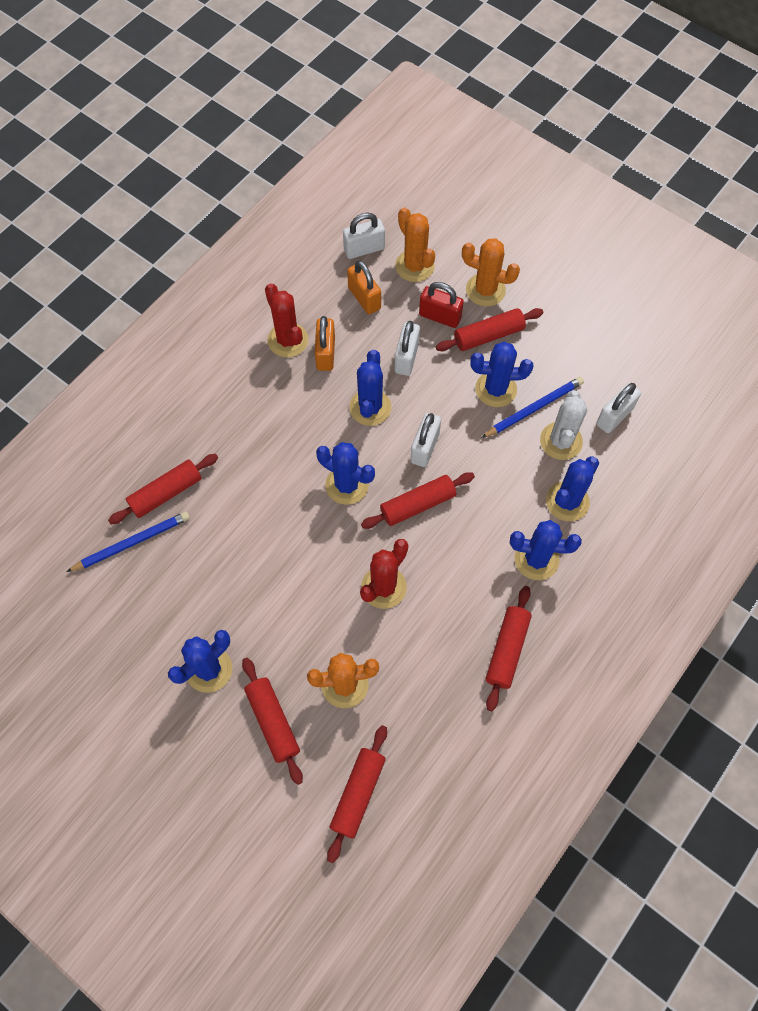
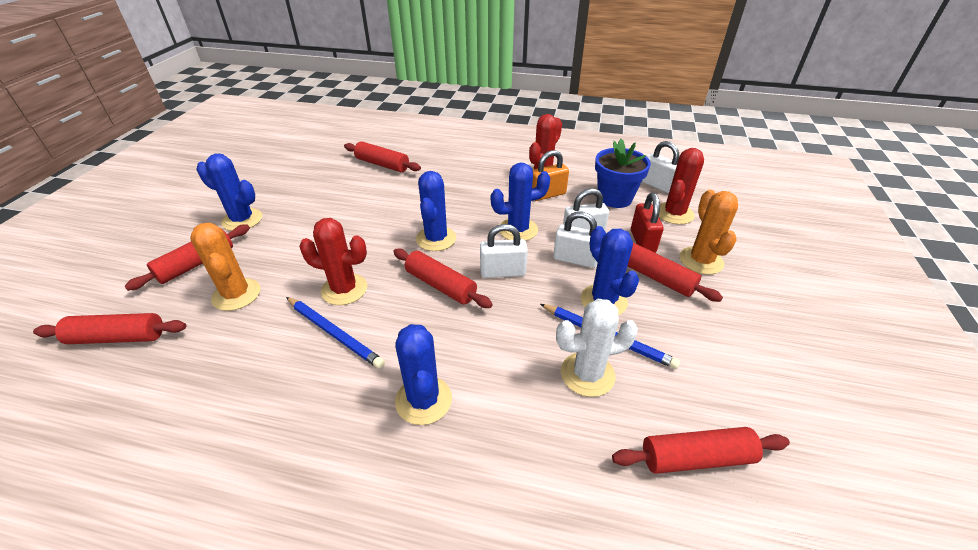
camera: 65 degrees right, 25 degrees down
blue pencil [66,511,190,572] -> blue pencil moved to [286,297,385,369]
orange padlock [347,260,381,314] -> blue flower pot [595,139,651,208]
orange cactus [395,208,435,282] -> red cactus [659,148,704,225]
red rolling pin [486,586,532,711] -> red rolling pin moved to [612,427,790,474]
blue cactus [546,456,599,521] -> none
white padlock [596,383,641,433] -> white padlock moved to [553,212,598,268]

